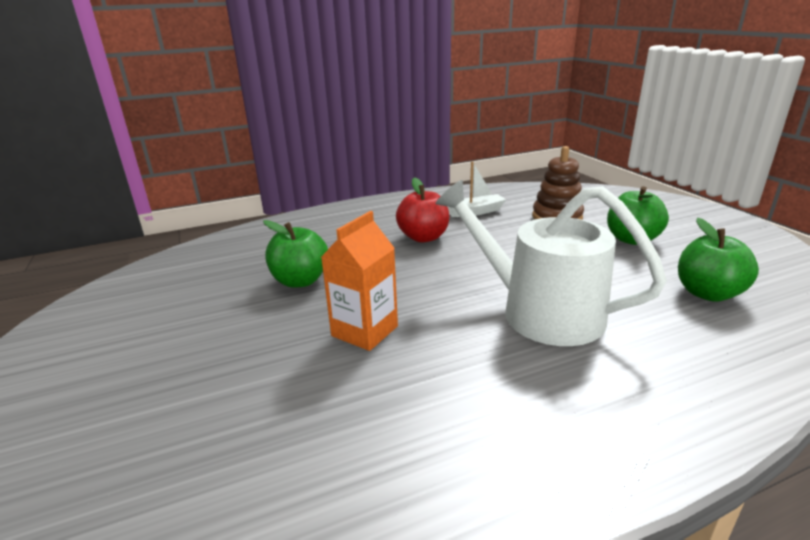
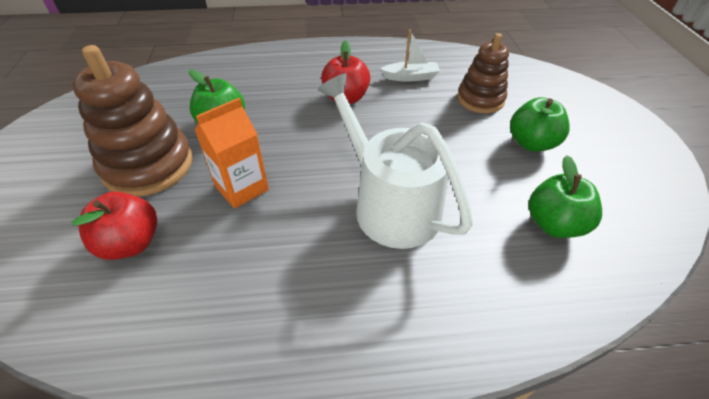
camera: 15 degrees right, 20 degrees up
none -> red apple [72,191,157,260]
none -> brown stacking toy [73,45,193,197]

